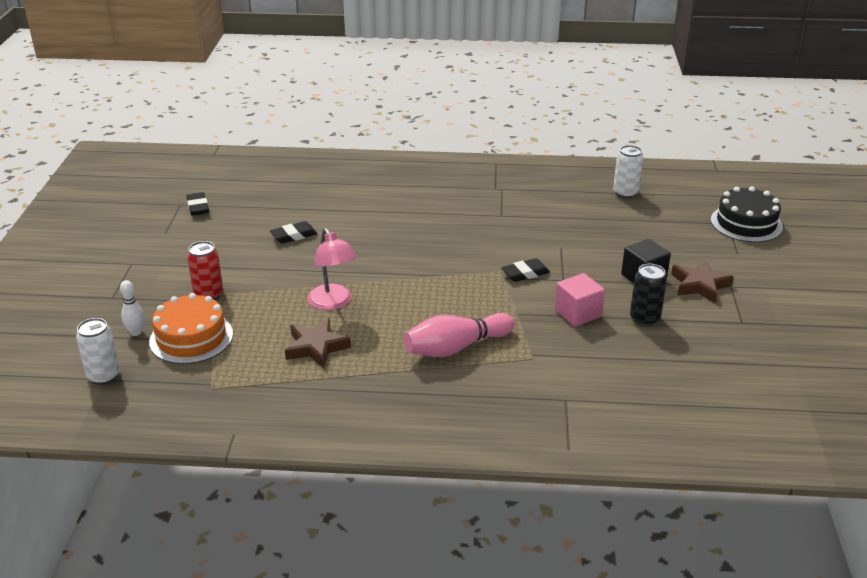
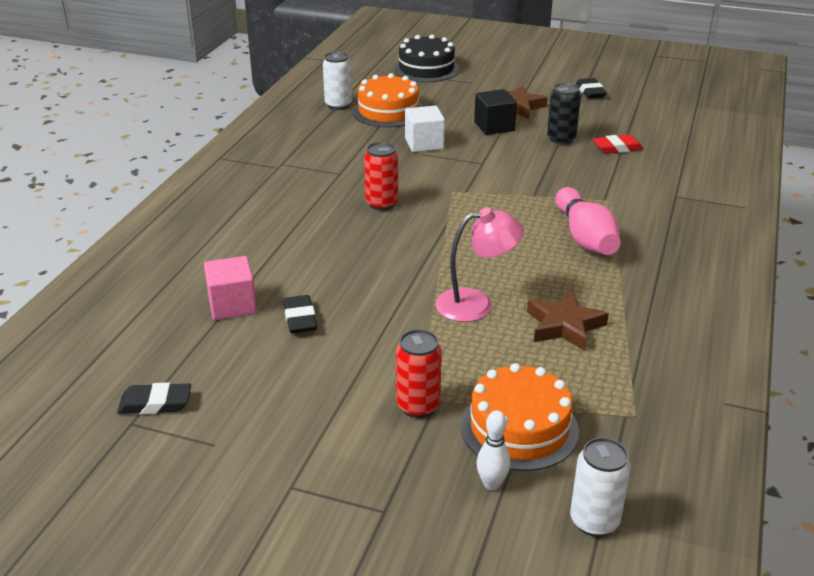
camera: 75 degrees left, 0 degrees up
black eraser [501,258,550,282] -> black eraser moved to [576,78,607,99]
pink cube [555,273,605,327] -> pink cube moved to [204,256,257,320]
none -> orange cake [352,73,423,127]
none -> red can [364,142,398,211]
none -> white cube [405,106,445,152]
none -> red eraser [593,134,643,154]

